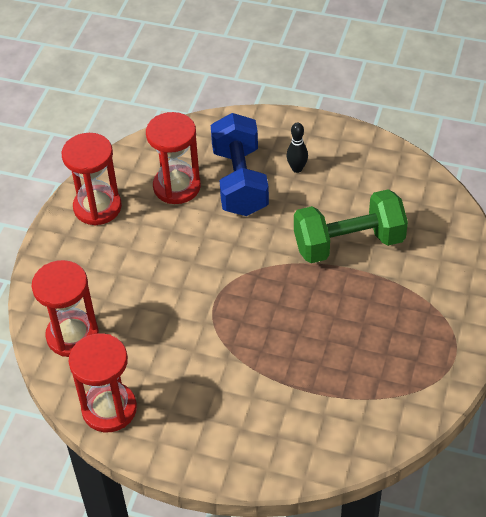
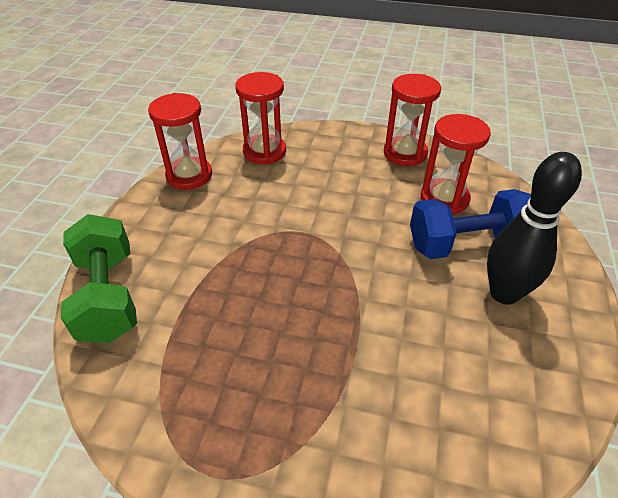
camera: 85 degrees right, 5 degrees down
black bowling pin [287,122,308,173] -> black bowling pin [487,152,582,305], size x2.17
green dumbbell [294,189,408,263] -> green dumbbell moved to [61,214,137,343]

